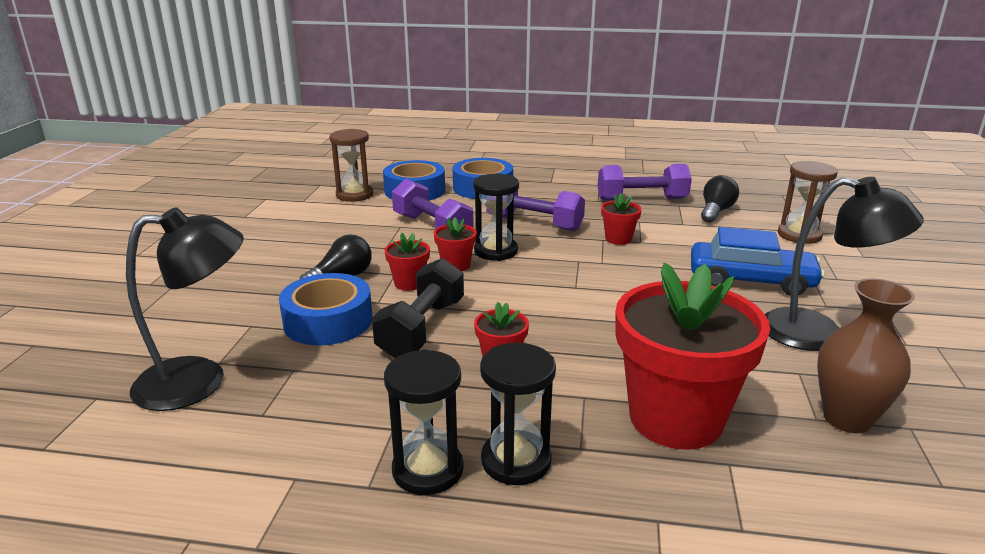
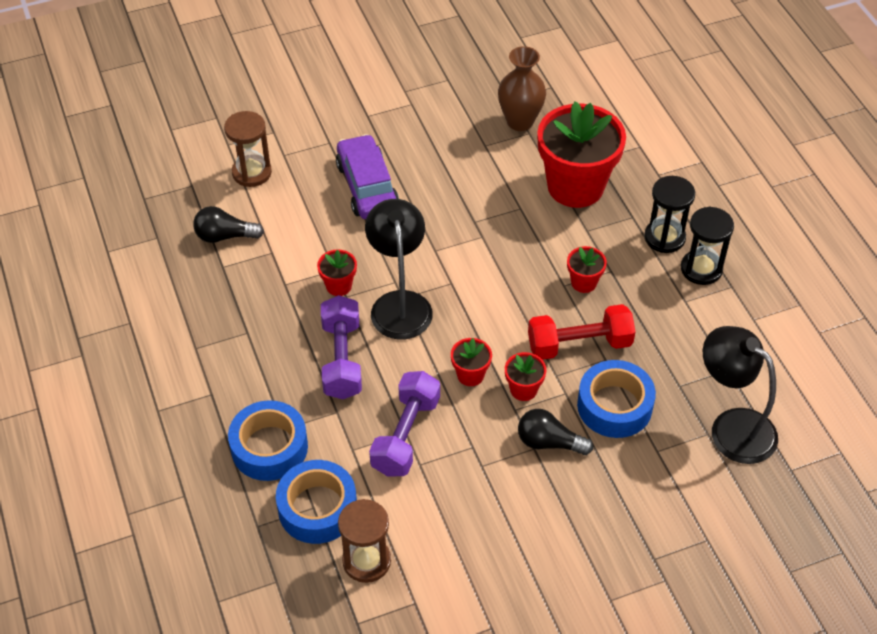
camera: 120 degrees left, 25 degrees up
black dumbbell [372,258,464,358] -> red dumbbell [528,304,635,360]
black hourglass [473,174,519,261] -> none
purple dumbbell [598,164,692,201] -> none
blue car [691,227,825,296] -> purple car [336,134,399,219]
black lamp [765,177,924,351] -> black lamp moved to [365,199,433,339]

